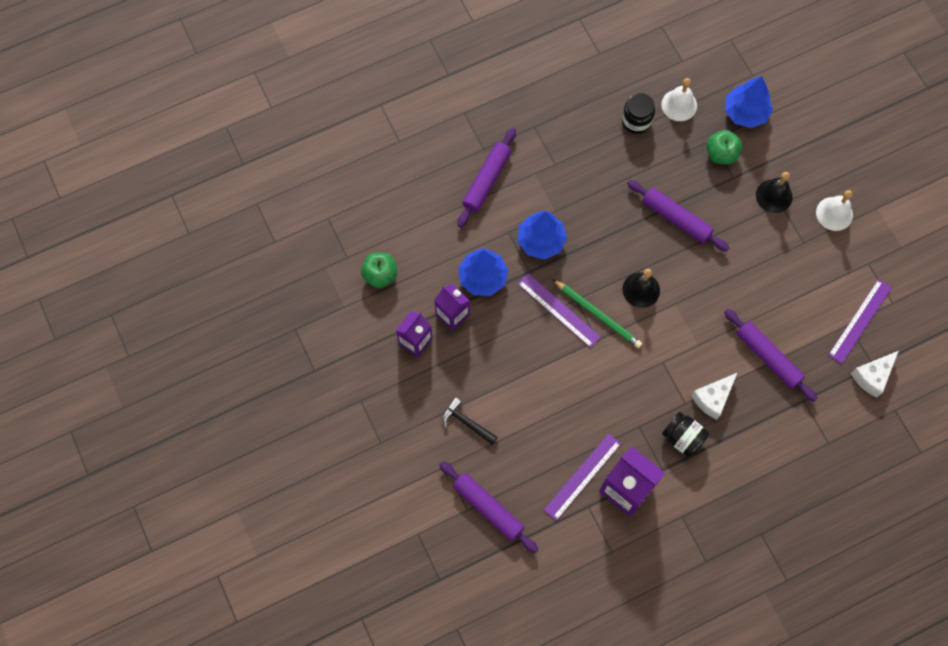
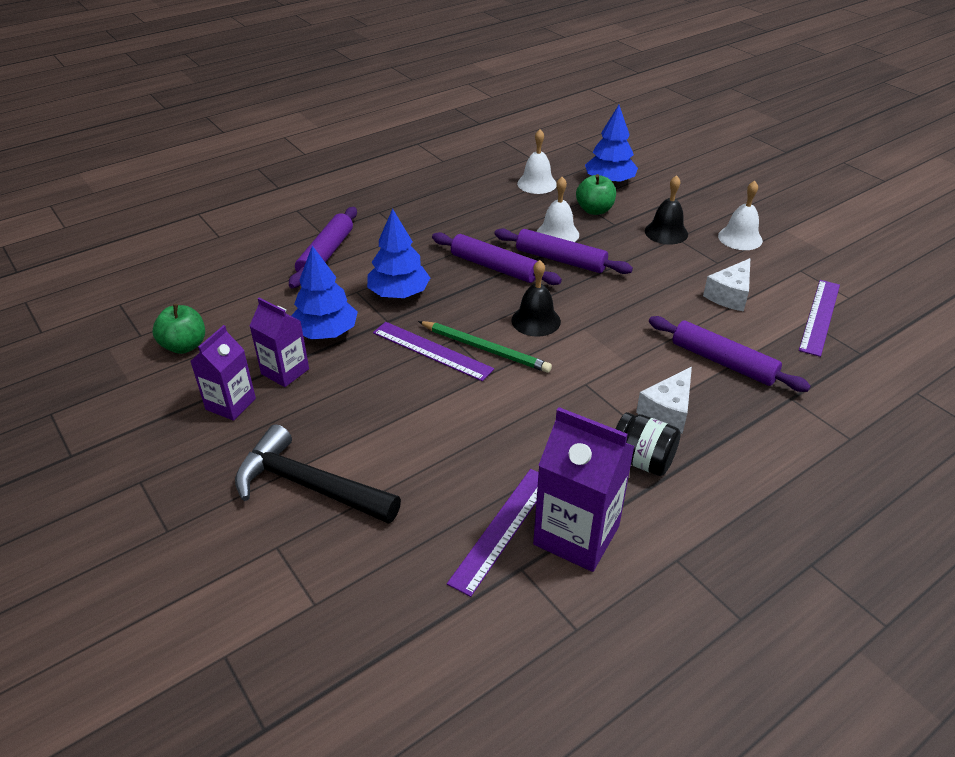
camera: 10 degrees left, 30 degrees down
purple rolling pin [439,461,538,553] -> purple rolling pin moved to [432,232,562,285]
black hammer [442,397,497,445] -> black hammer [235,424,401,524], size x1.83
black jar [622,93,655,134] -> none
white cheese [851,351,899,397] -> white cheese moved to [703,258,750,312]
none -> white bell [537,177,579,242]

